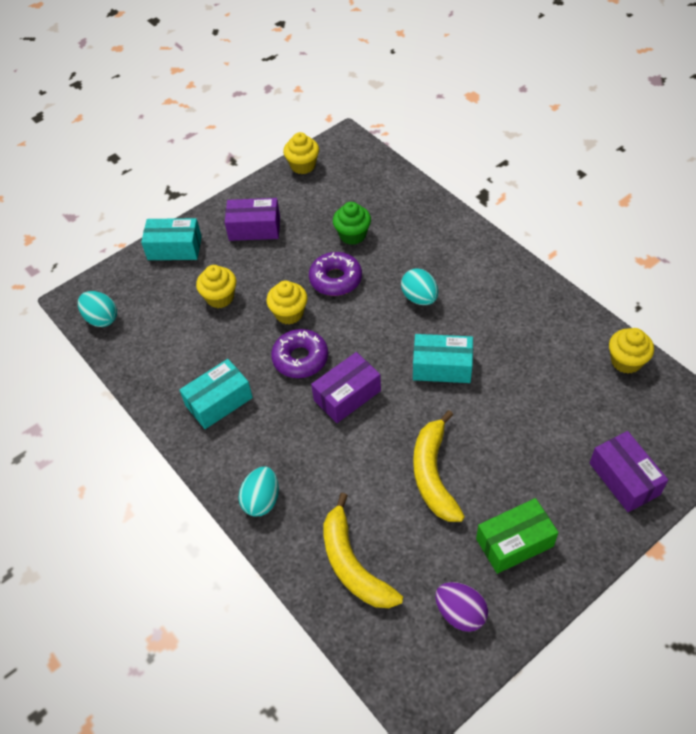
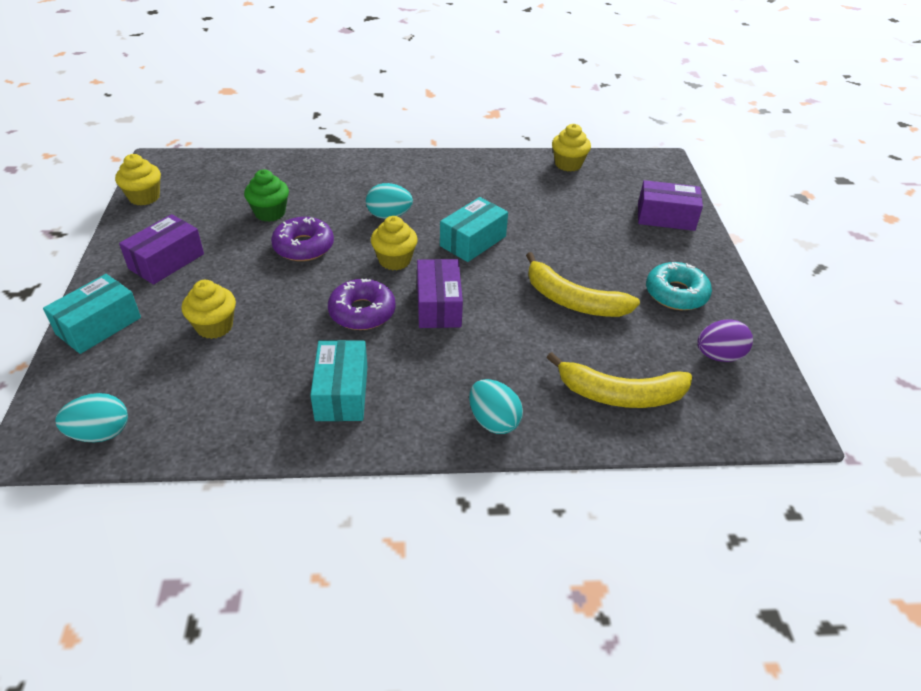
camera: 60 degrees left, 10 degrees down
yellow cupcake [266,281,307,325] -> yellow cupcake moved to [371,216,418,270]
green box [476,498,558,574] -> turquoise donut [646,262,712,310]

